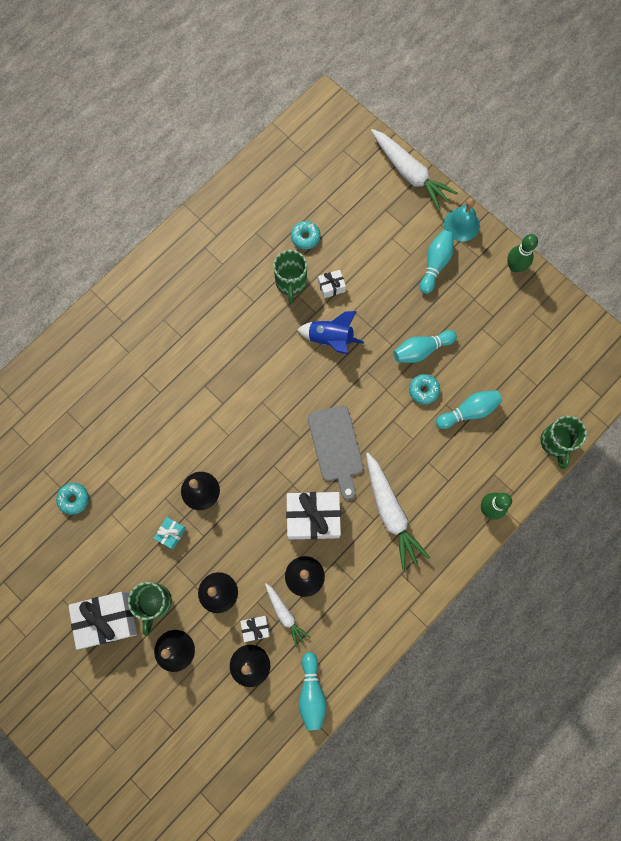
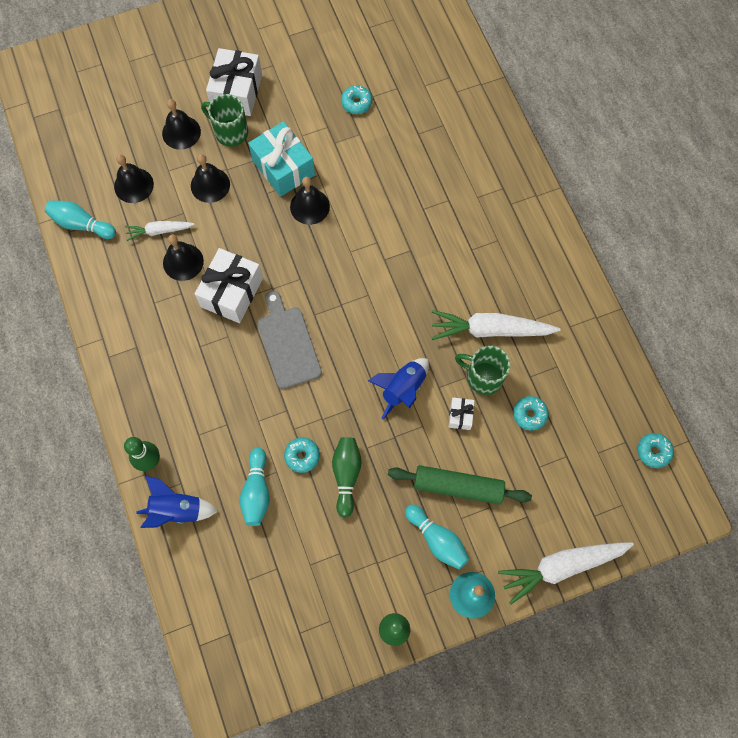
camera: 115 degrees right, 5 degrees down
turquoise gift [154,517,186,549] -> turquoise gift [248,121,315,197], size x2.09
white gift [240,616,270,642] -> none
grey cutting board [308,405,364,500] -> grey cutting board turned 60 degrees clockwise [258,291,322,389]
white carrot [366,453,430,570] -> white carrot moved to [432,310,561,340]
turquoise bowling pin [394,330,457,363] -> green bowling pin [332,437,362,518]
green mug [540,416,587,469] -> none
none -> blue rocket [136,476,218,528]
none -> green rolling pin [388,465,532,505]
none -> turquoise donut [637,433,674,468]

